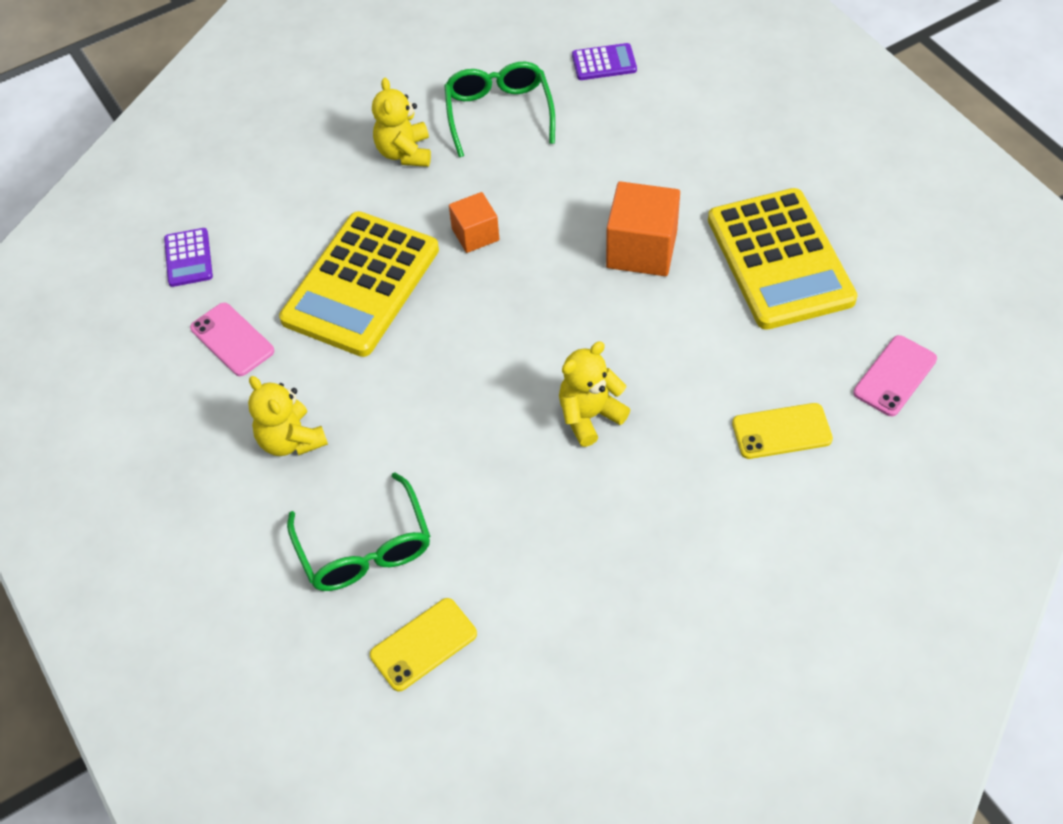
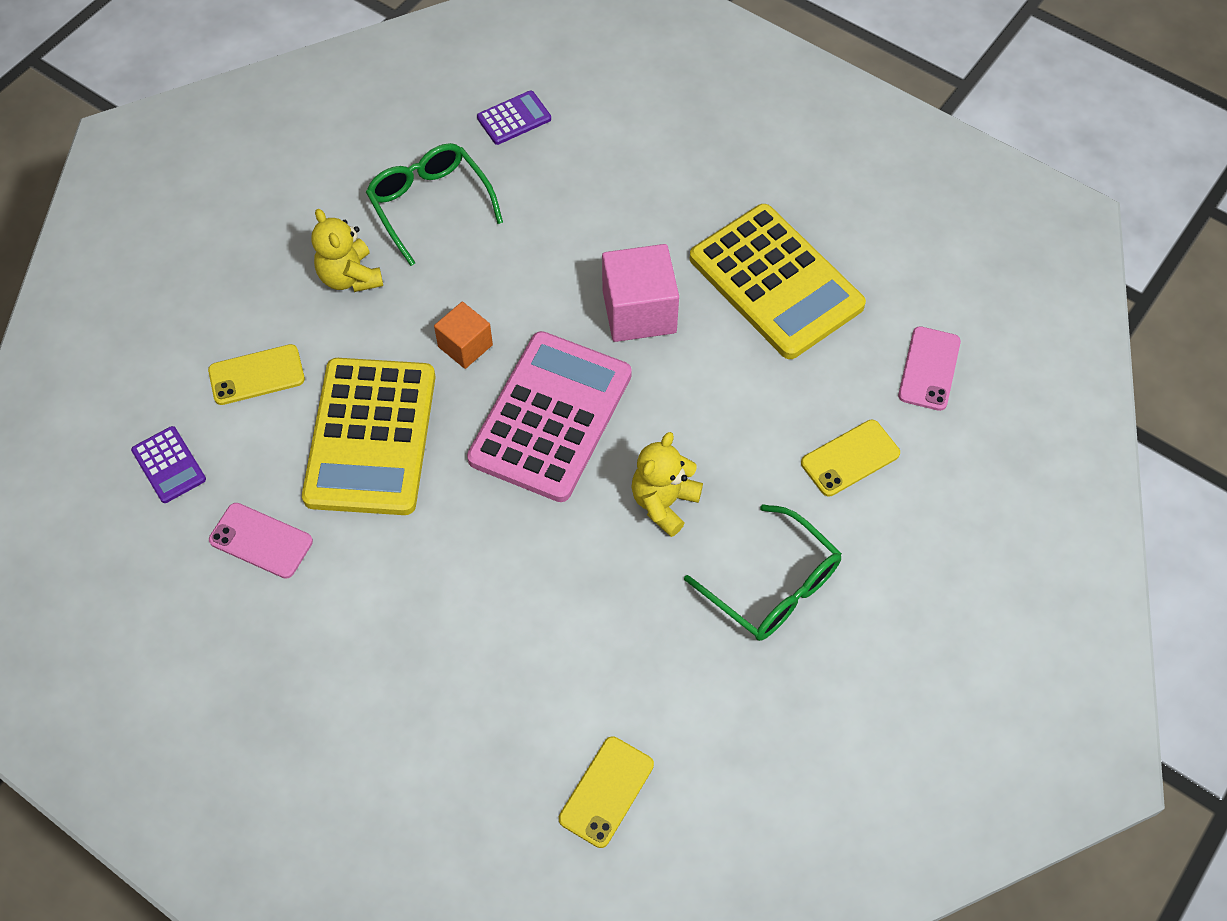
camera: 25 degrees left, 5 degrees up
yellow teddy bear [248,376,328,456] -> none
green glasses [287,473,430,591] -> green glasses moved to [684,504,842,641]
orange cube [606,181,680,276] -> pink cube [602,244,679,342]
none -> yellow phone [208,344,305,405]
none -> pink calculator [467,331,632,502]

